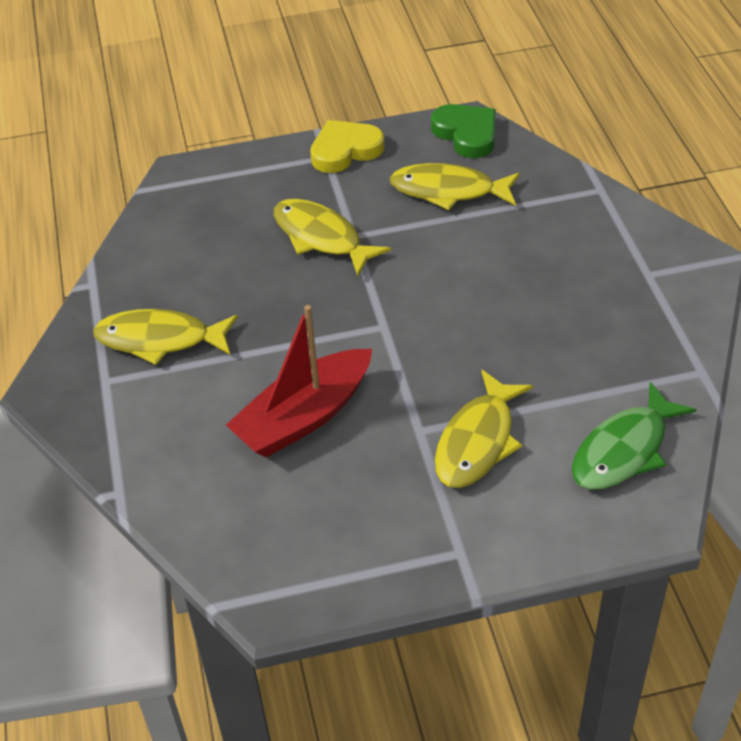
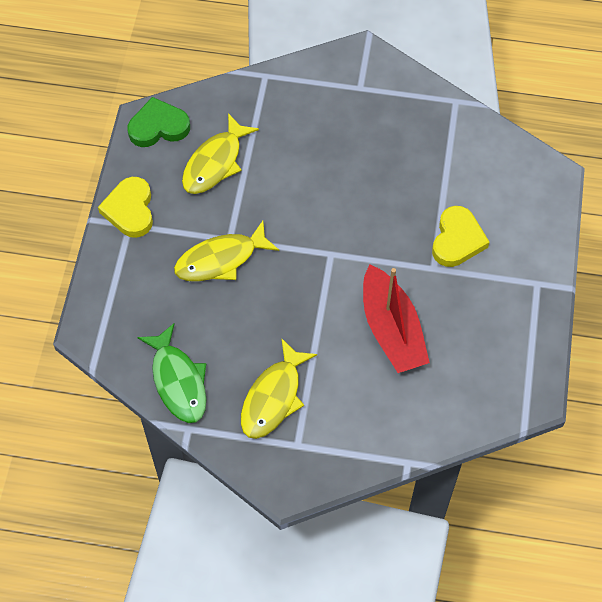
camera: 70 degrees left, 15 degrees up
yellow fish [435,370,533,488] -> yellow heart [432,206,489,267]
green fish [572,382,697,490] -> green fish moved to [137,323,206,423]

